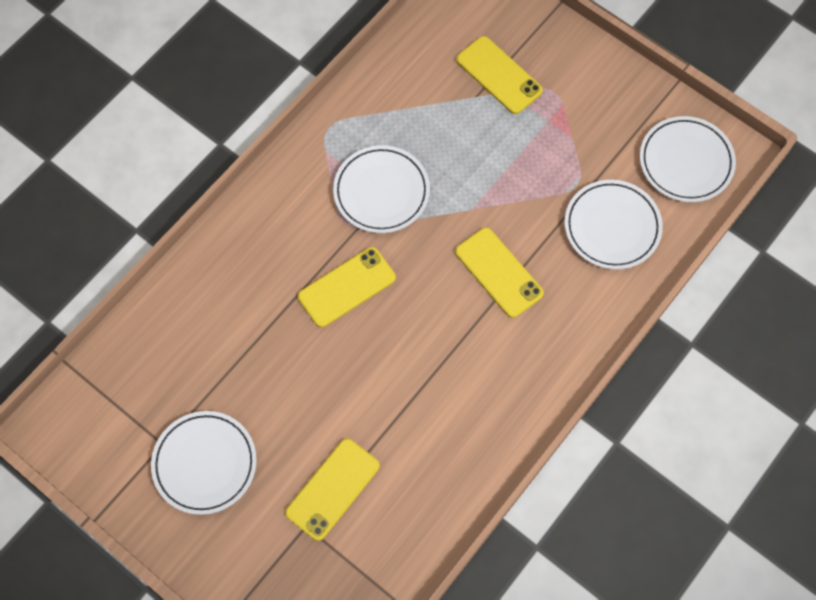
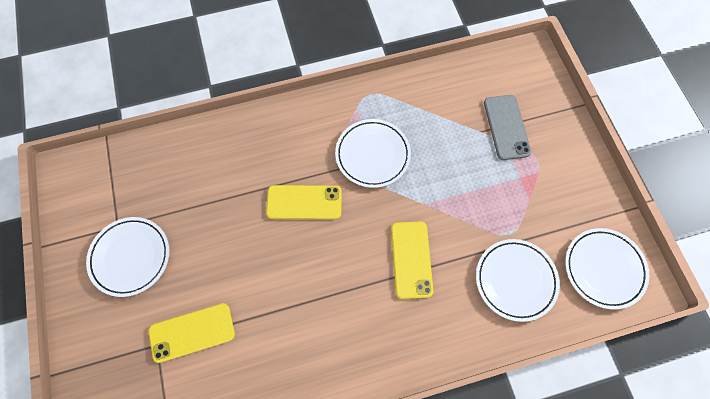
camera: 35 degrees right, 0 degrees up
yellow phone [456,36,543,114] -> grey phone [484,95,531,160]

